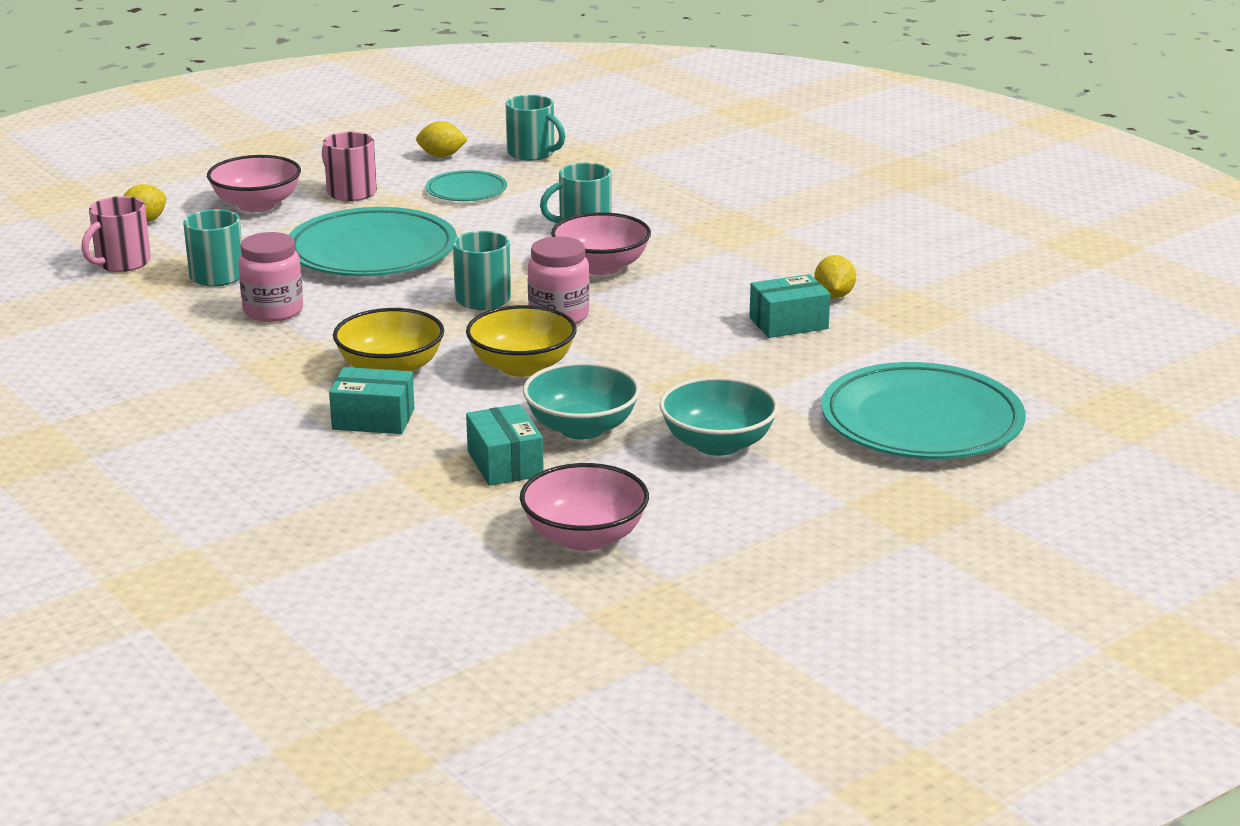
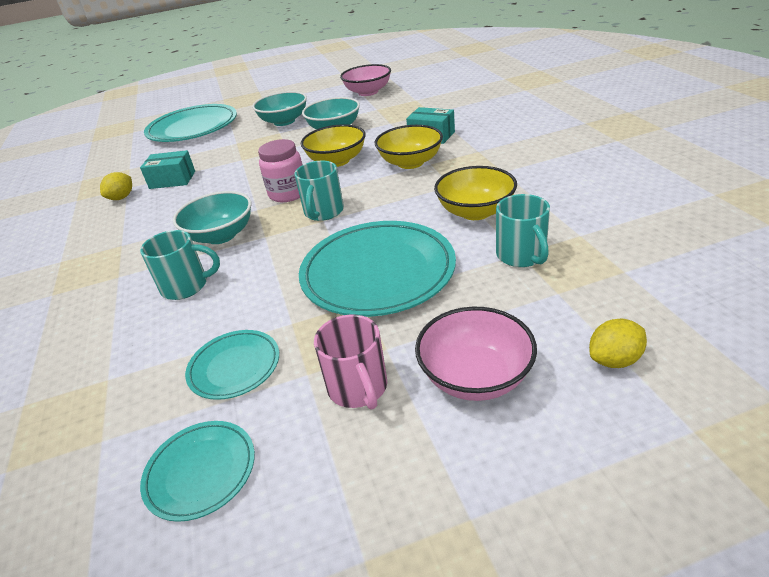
camera: 155 degrees left, 10 degrees up
pink mug [81,196,151,272] -> none
pink jar [238,232,303,322] -> yellow bowl [434,166,517,220]
yellow lemon [416,121,468,157] -> turquoise plate [140,421,255,522]
turquoise box [466,404,544,486] -> none
turquoise mug [506,95,565,161] -> none
pink bowl [551,212,651,275] -> turquoise bowl [173,191,251,244]

